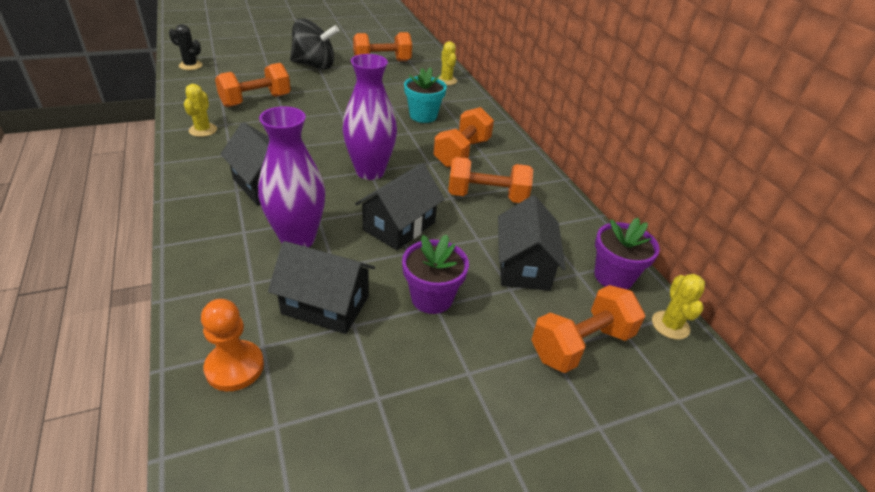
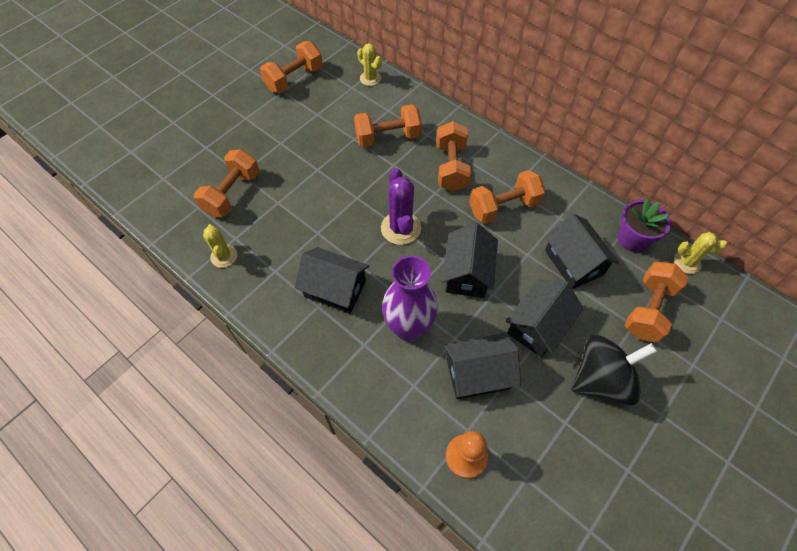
camera: 25 degrees left, 20 degrees up
black cactus [169,24,203,70] -> none
black spinning top [290,19,339,70] -> black spinning top moved to [572,335,657,406]
purple vase [342,54,397,180] -> purple cactus [381,168,421,245]
purple flower pot [402,235,469,314] -> black house [506,279,583,357]
turquoise flower pot [404,67,447,123] -> orange dumbbell [354,104,422,148]
yellow cactus [652,274,705,340] -> yellow cactus turned 60 degrees counterclockwise [674,232,727,274]

